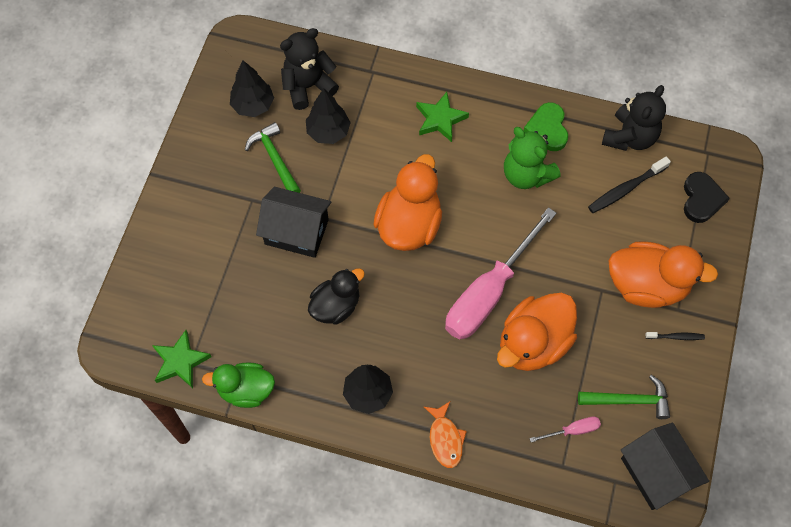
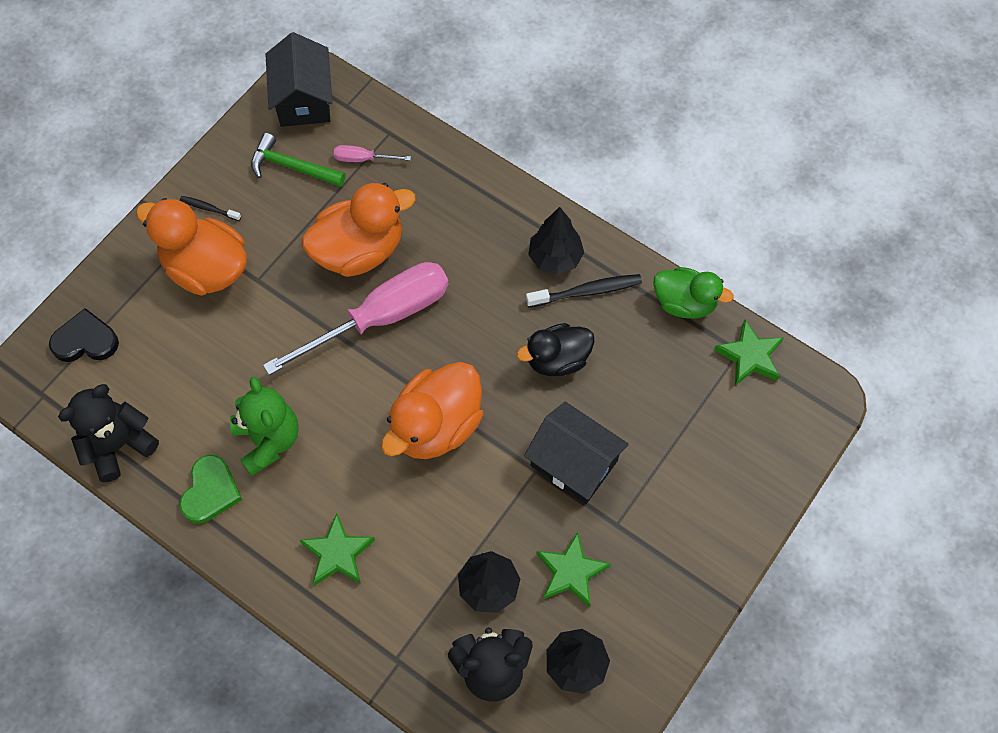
camera: 160 degrees left, 0 degrees up
green hammer [245,122,301,193] -> green star [537,532,611,607]
orange fish [424,402,467,468] -> none
black toothbrush [588,156,671,213] -> black toothbrush moved to [526,274,642,307]
black heart [684,172,730,223] -> black heart turned 60 degrees clockwise [49,308,119,362]

